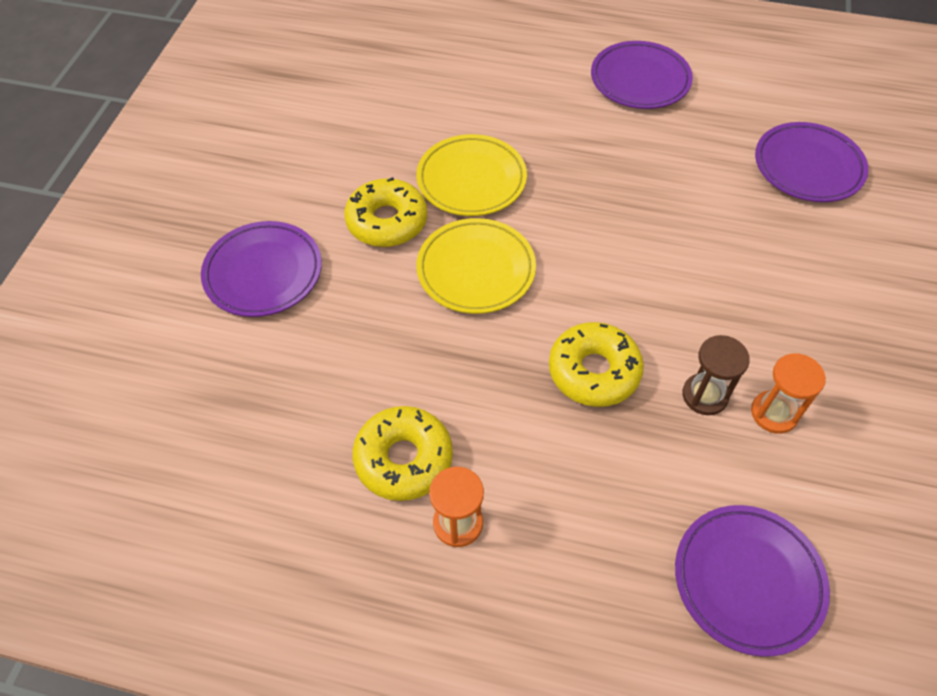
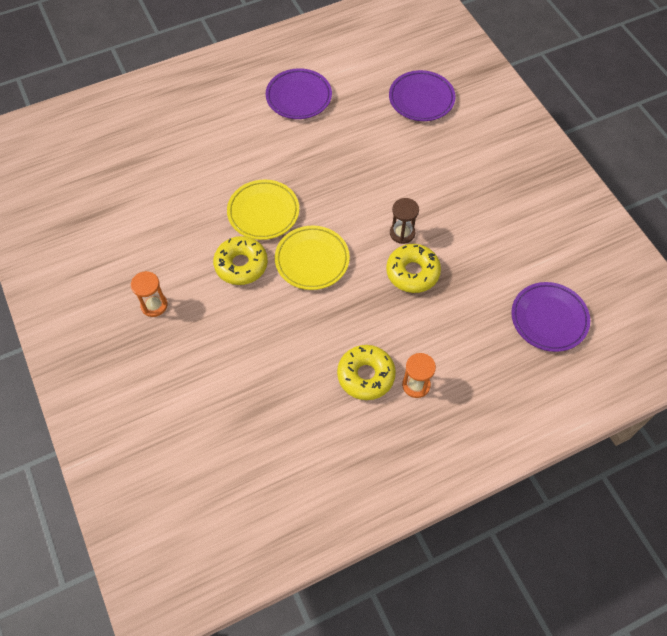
camera: 40 degrees left, 5 degrees up
purple plate [201,221,322,317] -> none
brown hourglass [682,335,750,415] -> brown hourglass moved to [390,198,419,244]
orange hourglass [751,353,826,434] -> orange hourglass moved to [131,271,168,317]

